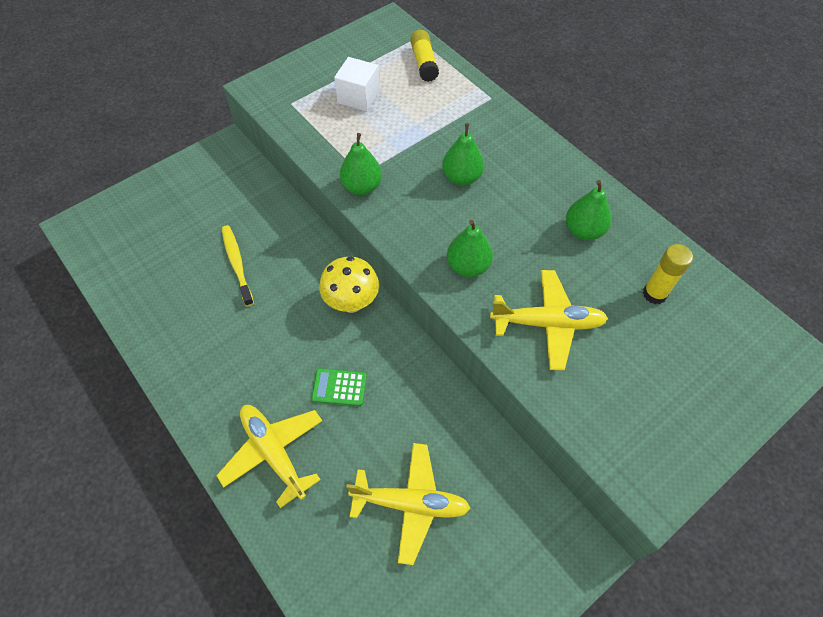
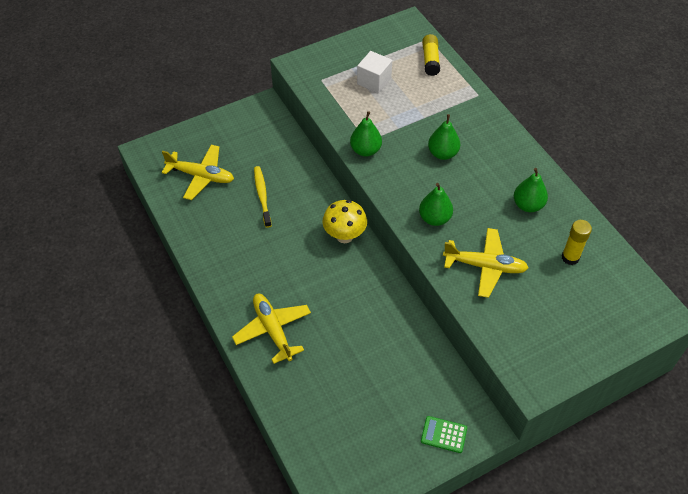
camera: 10 degrees right, 5 degrees down
green calculator [311,368,367,406] -> green calculator moved to [421,416,467,453]
yellow plane [346,443,470,565] -> yellow plane moved to [162,145,234,200]

